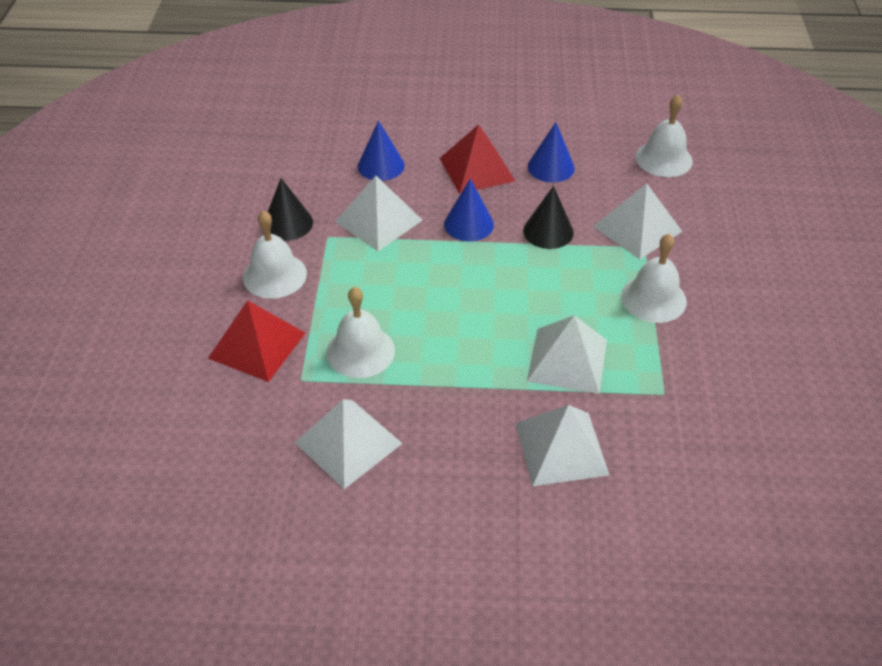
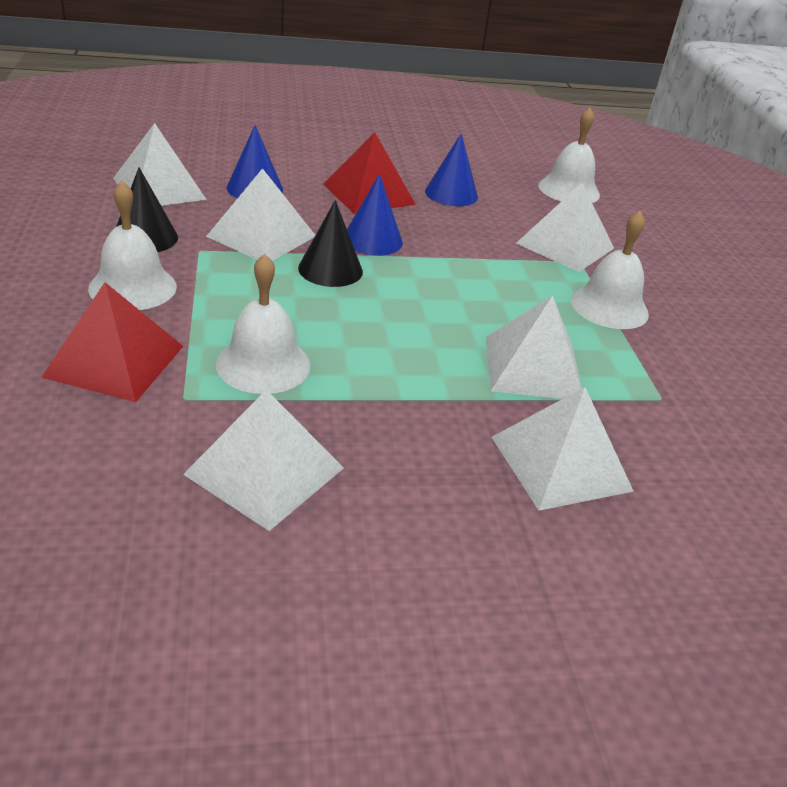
camera: 15 degrees left, 10 degrees down
black cone [523,186,574,249] -> black cone moved to [298,200,363,287]
none -> white pyramid [113,123,207,206]

